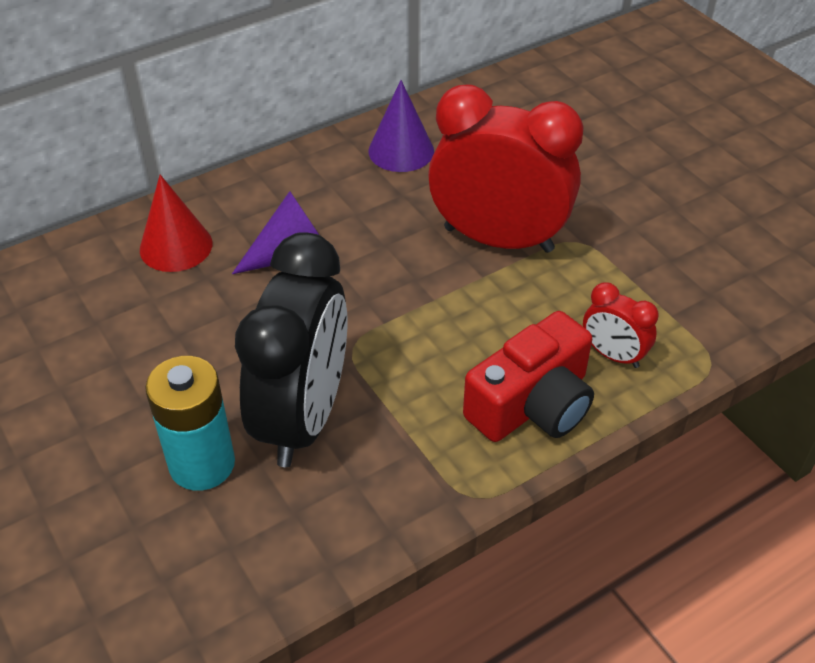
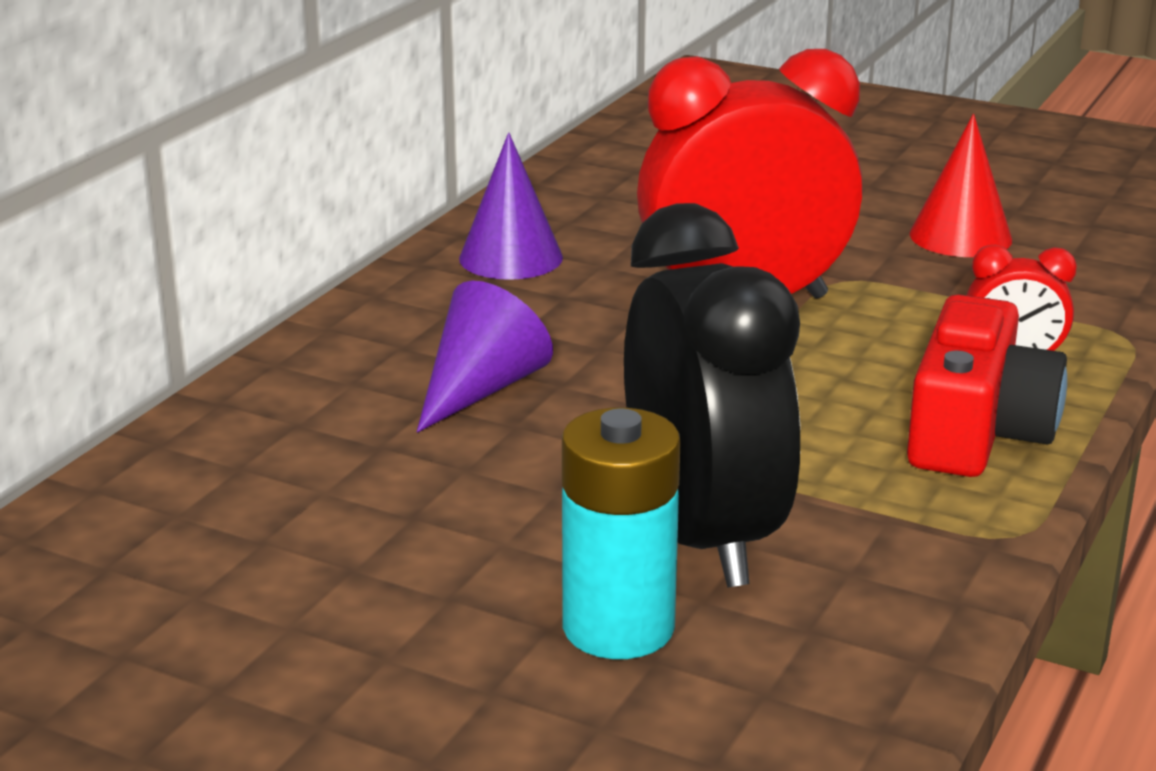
camera: 30 degrees left, 20 degrees down
red cone [140,175,212,272] -> red cone moved to [910,114,1012,257]

